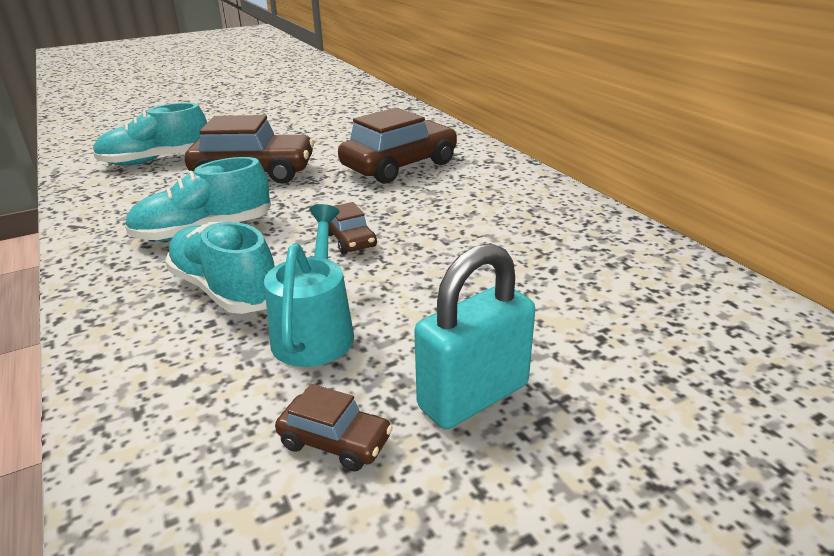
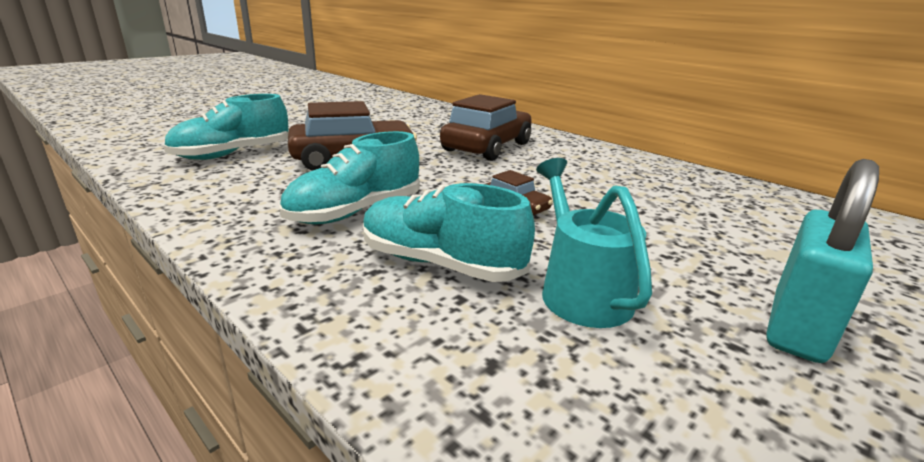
camera: 20 degrees left, 5 degrees down
brown car [275,384,393,472] -> none

